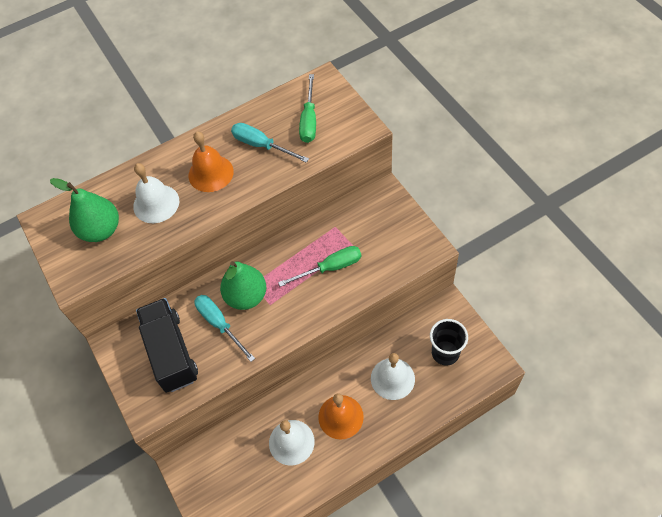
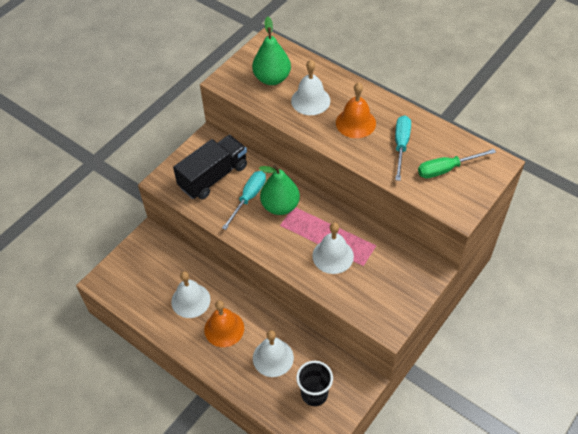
camera: 65 degrees right, 5 degrees down
green screwdriver [278,246,361,287] -> white bell [312,223,354,274]

